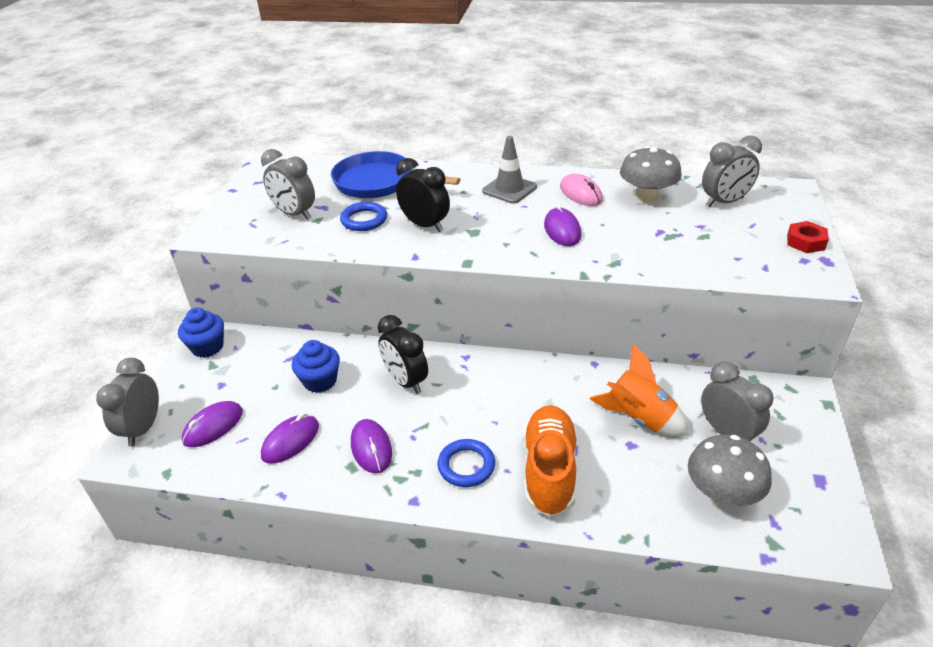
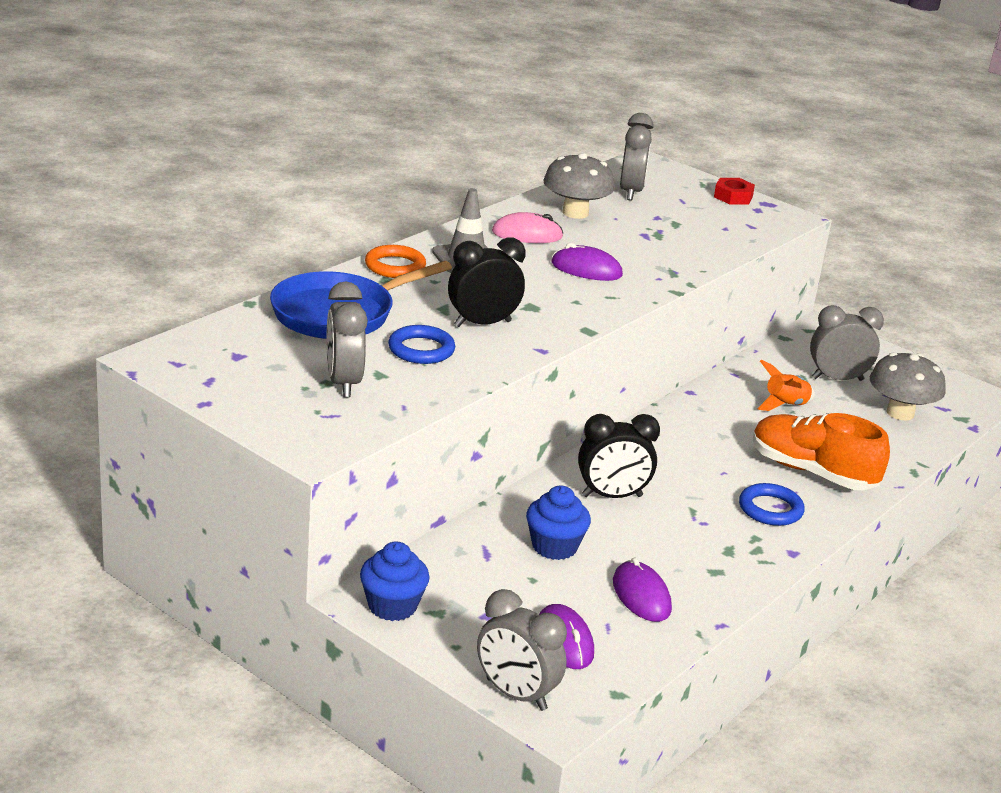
camera: 65 degrees left, 10 degrees down
grey clock [261,149,315,220] -> grey clock turned 105 degrees clockwise [327,282,368,397]
purple mouse [351,419,392,473] -> none
orange rocket [589,344,689,436] -> orange rocket [757,360,815,411], size x0.66
none -> orange ring [365,245,426,278]

